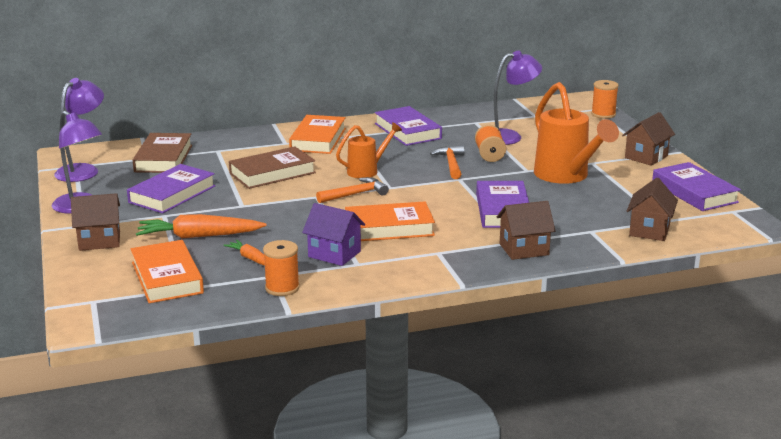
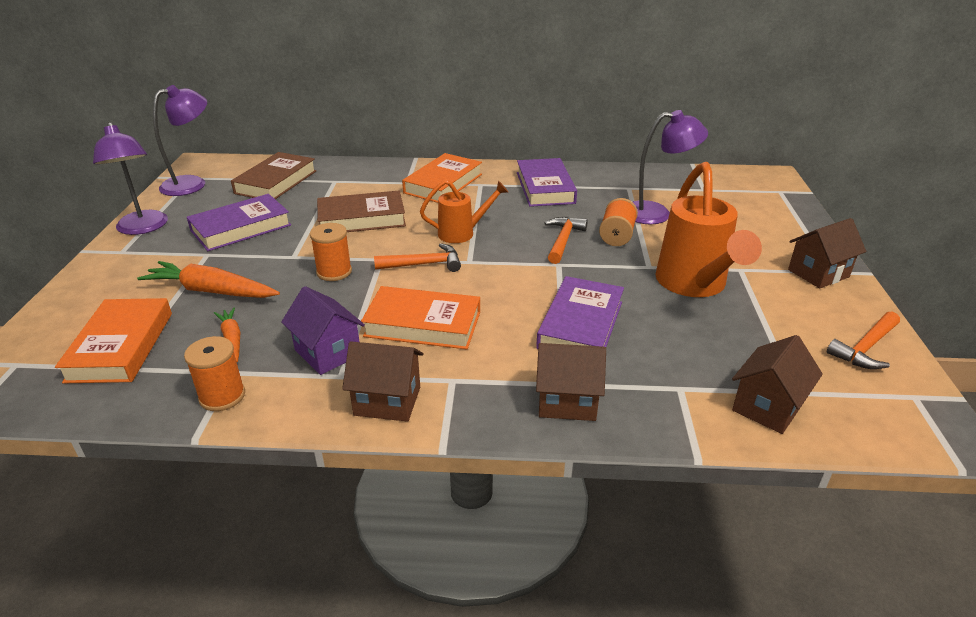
camera: 20 degrees right, 10 degrees up
brown house [71,193,120,251] -> brown house moved to [342,341,423,422]
orange spool [591,80,619,119] -> orange spool moved to [310,223,352,281]
purple book [652,162,741,211] -> orange hammer [827,311,900,369]

